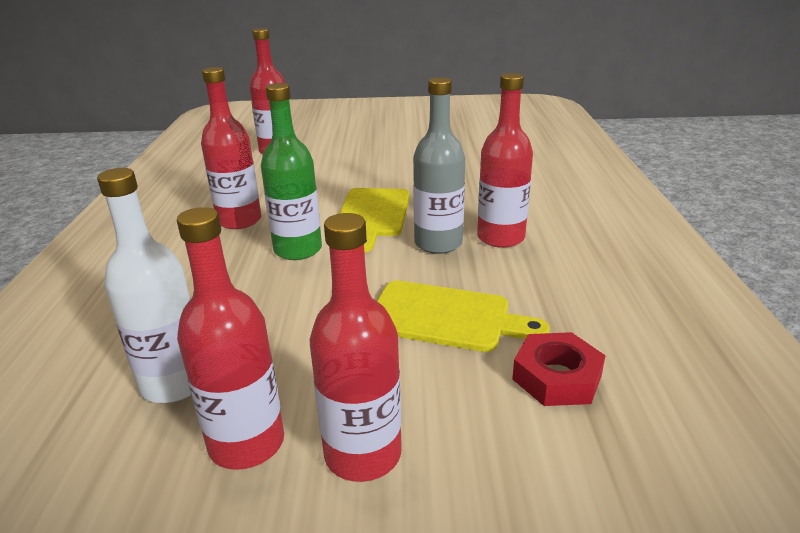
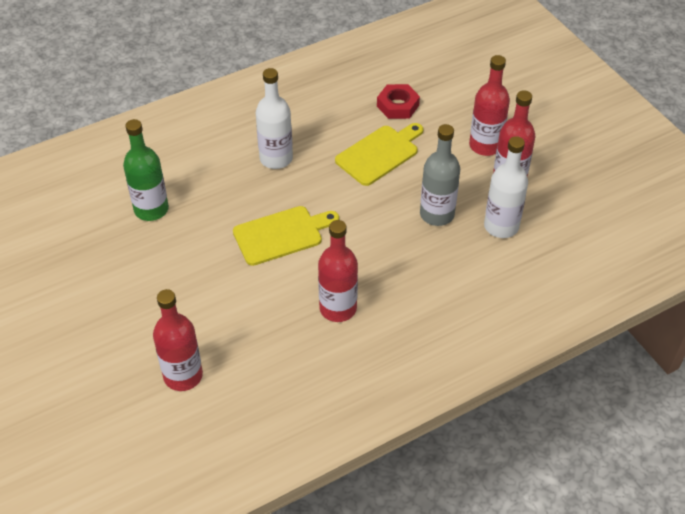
camera: 120 degrees left, 20 degrees up
green bottle [261,83,322,260] -> green bottle moved to [123,119,169,221]
yellow cutting board [377,281,550,352] -> yellow cutting board turned 60 degrees clockwise [335,123,423,186]
grey bottle [413,77,465,254] -> grey bottle moved to [420,124,460,226]
red bottle [477,73,533,248] -> white bottle [256,68,293,169]

